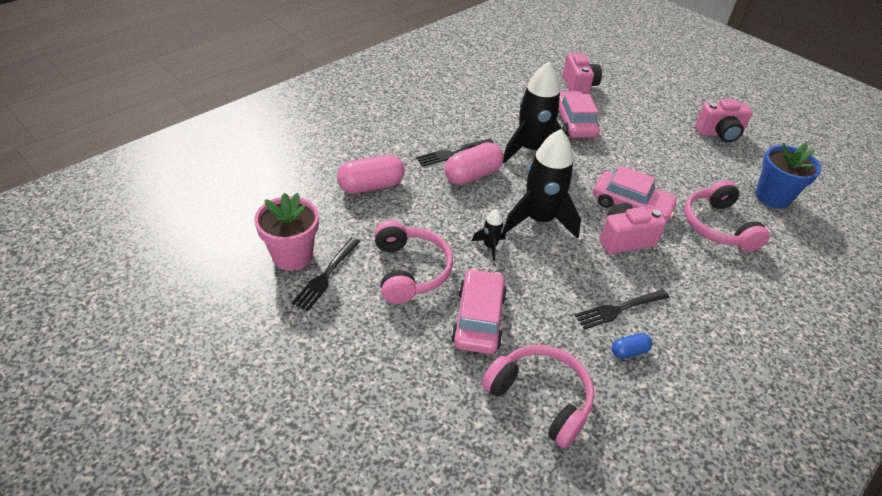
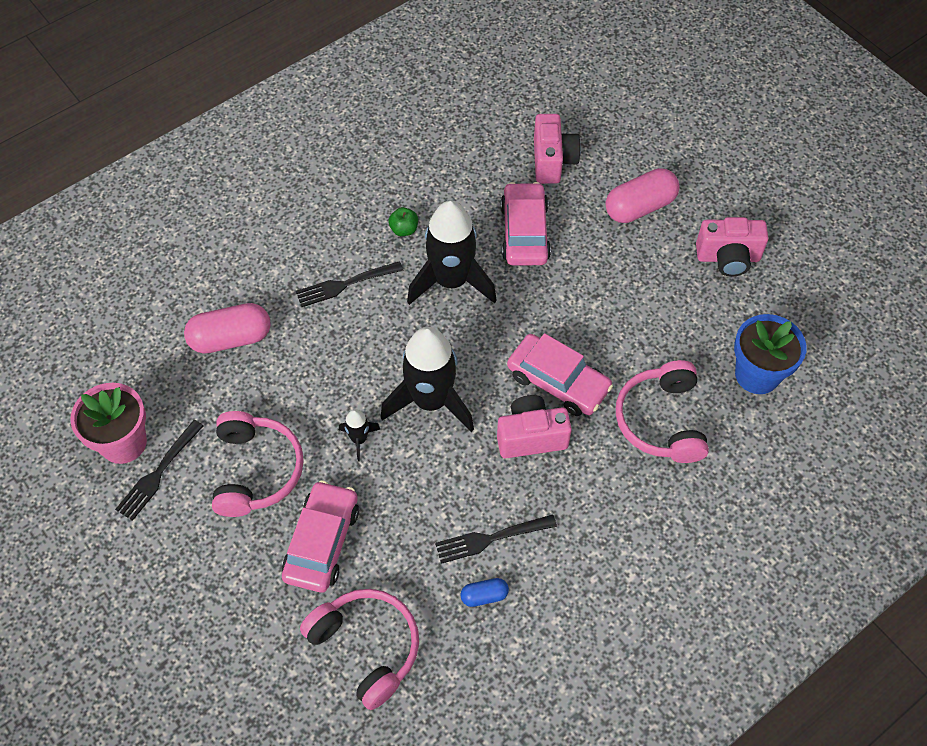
camera: 10 degrees right, 15 degrees up
pink capsule [444,142,504,185] -> pink capsule moved to [605,168,680,223]
none -> green apple [388,207,418,236]

